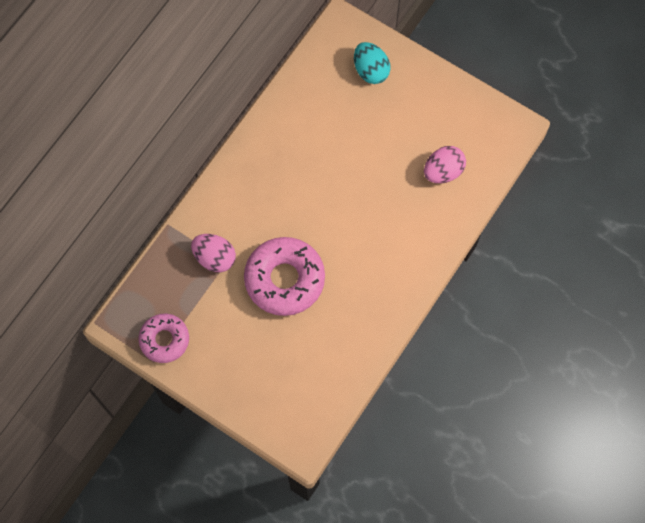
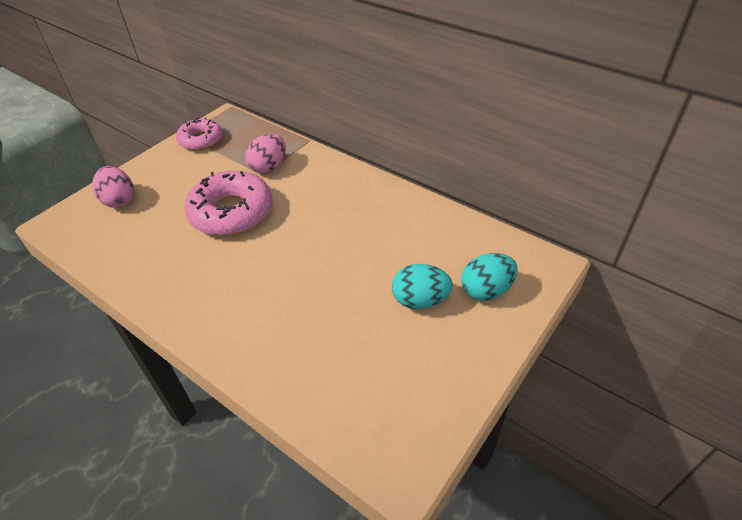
camera: 95 degrees right, 25 degrees down
pink egg [424,146,466,183] -> pink egg moved to [92,166,134,208]
none -> turquoise egg [392,264,453,309]

